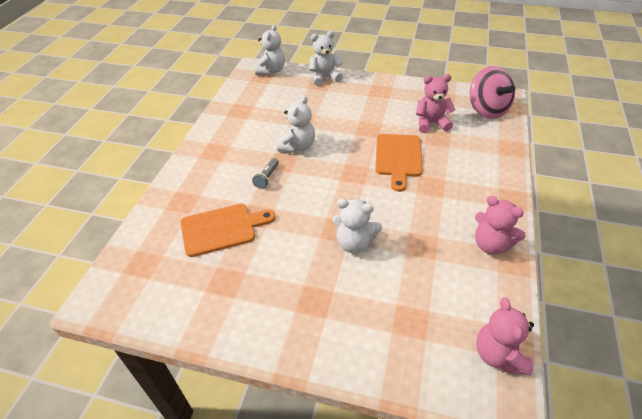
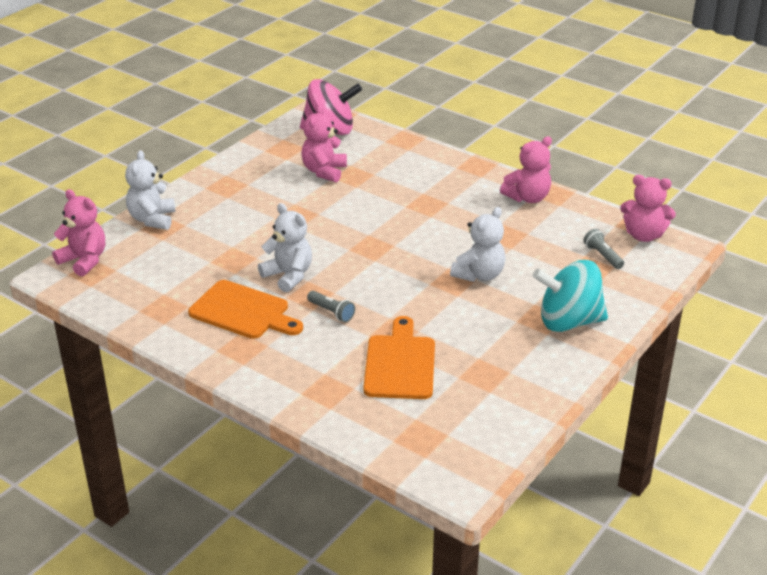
camera: 70 degrees left, 10 degrees down
white teddy bear [255,24,285,75] -> pink teddy bear [52,189,105,277]
orange cutting board [375,134,422,192] -> orange cutting board moved to [188,280,303,339]
none -> turquoise spinning top [533,260,608,332]
none -> grey flashlight [583,229,624,269]

